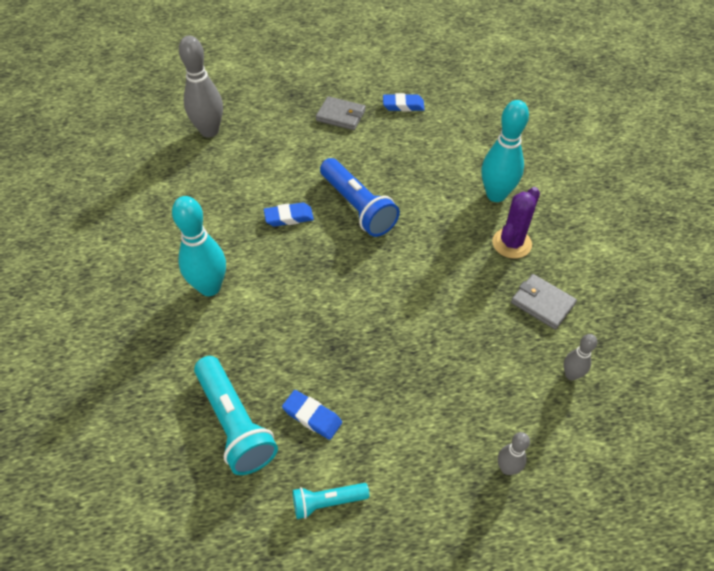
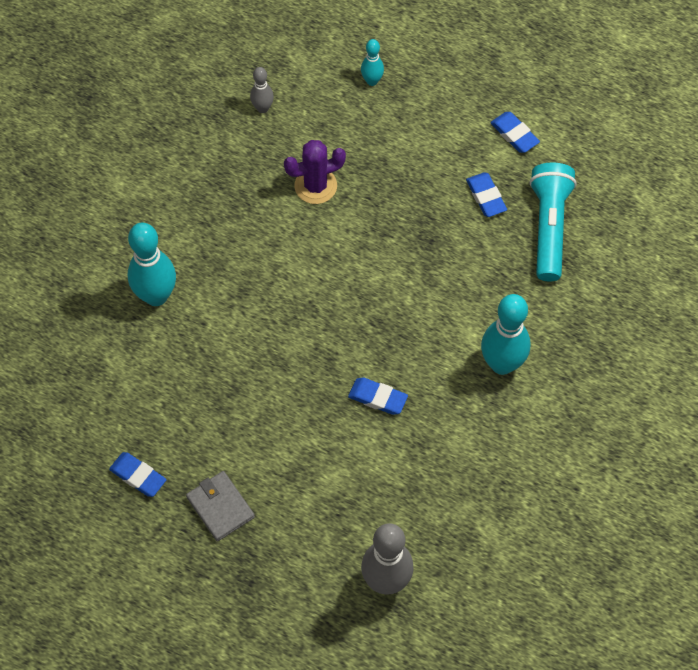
camera: 145 degrees left, 10 degrees up
turquoise flashlight [293,483,369,519] -> blue eraser [491,112,540,153]
blue flashlight [320,158,400,237] -> none
purple cactus [492,187,540,259] -> purple cactus moved to [284,140,346,204]
grey bowling pin [498,432,530,475] -> turquoise bowling pin [361,39,384,86]
grey wallet [511,274,577,330] -> none

